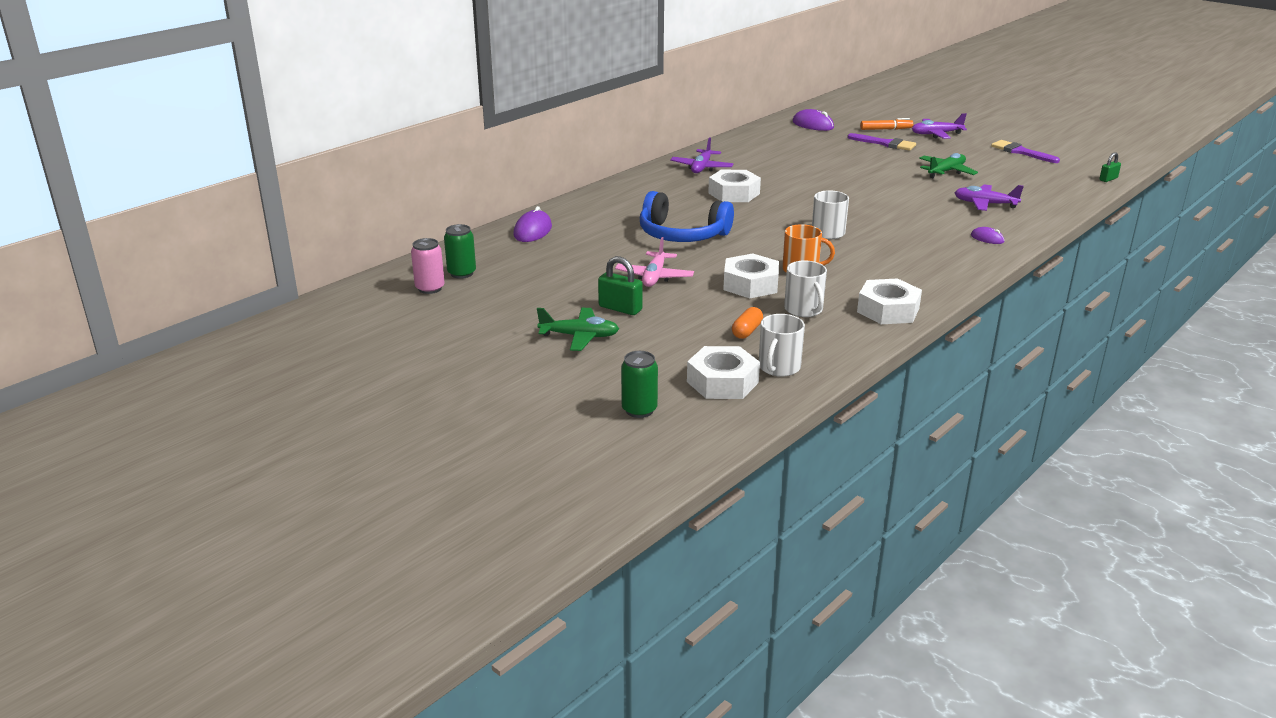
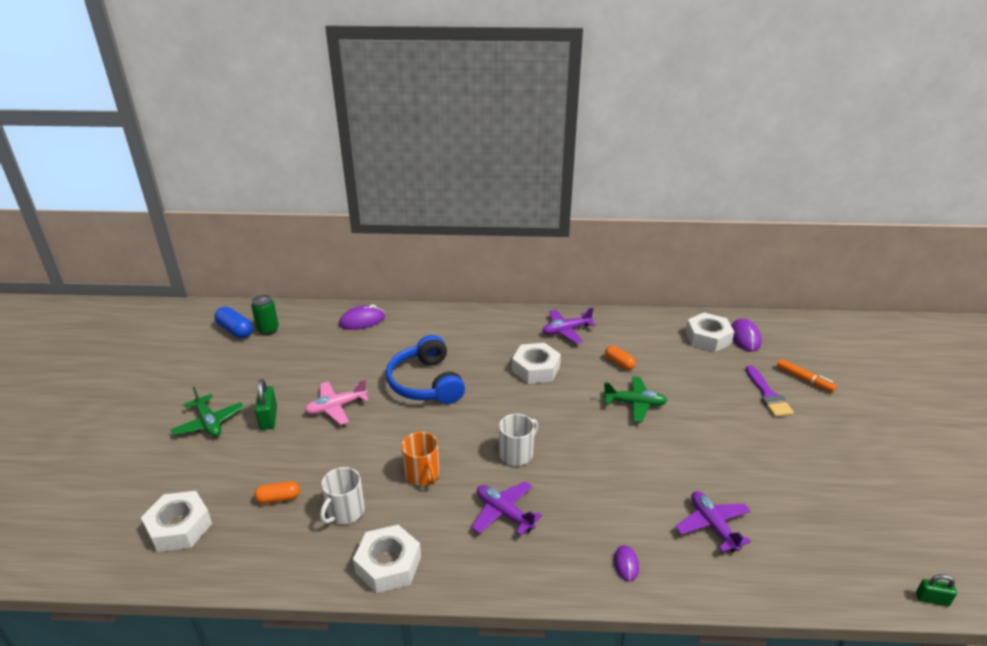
camera: 50 degrees right, 5 degrees up
pink can [411,238,445,294] -> blue capsule [215,307,253,338]
green can [621,351,658,418] -> none
white nut [723,253,779,298] -> white nut moved to [685,313,734,352]
white mug [759,314,805,377] -> none
purple plane [912,113,967,139] -> purple plane moved to [472,481,542,536]
green plane [919,153,978,178] -> green plane moved to [603,376,667,422]
purple brush [991,140,1060,163] -> none
none -> orange capsule [605,346,636,370]

